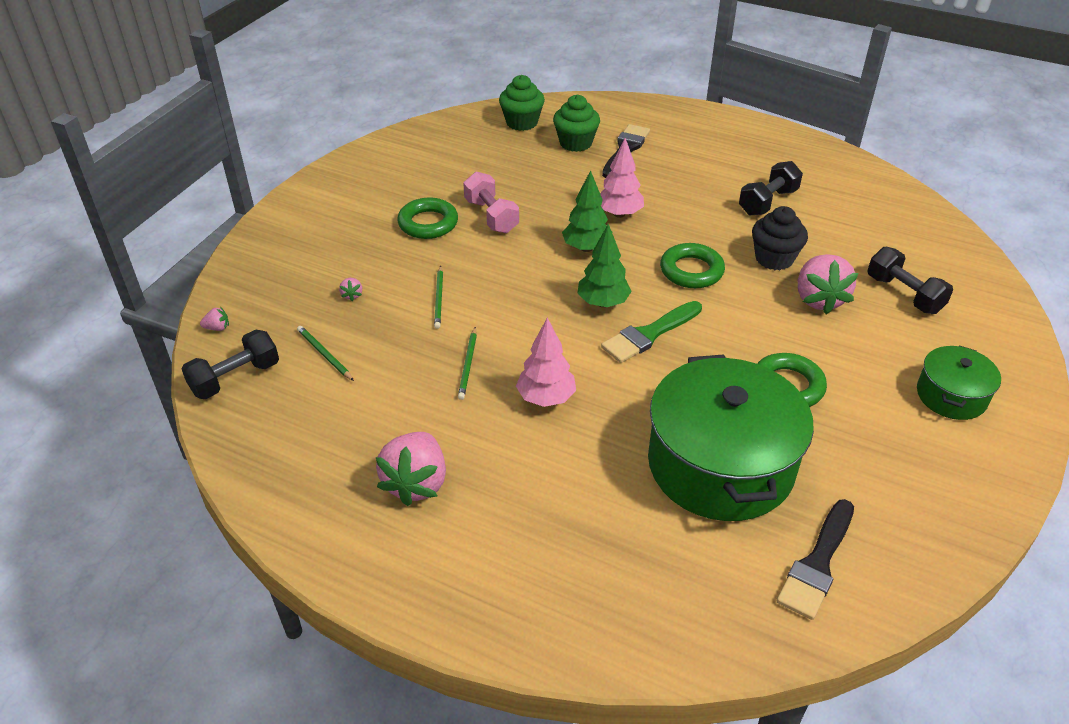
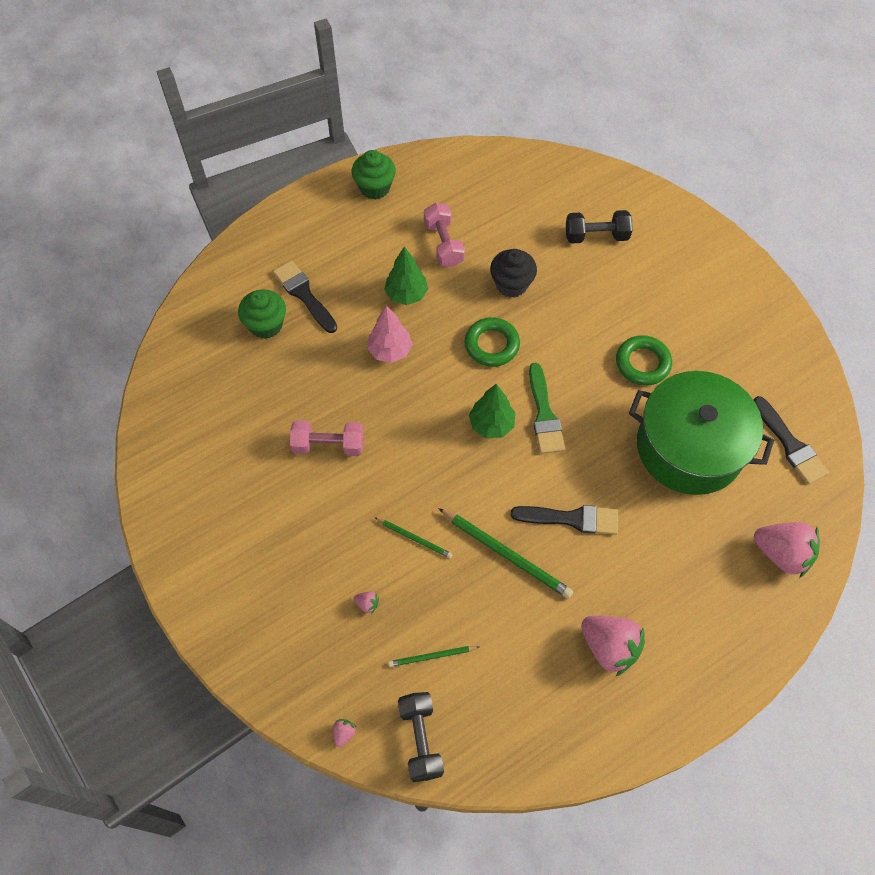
camera: 60 degrees left, 20 degrees up
green ring [397,197,458,239] -> none
green pencil [458,327,477,400] -> green pencil [438,508,573,599], size x1.79
green cupcake [499,75,545,131] -> green cupcake moved to [352,150,396,199]
pink tree [516,318,576,407] -> black brush [511,505,618,535]
green tree [562,170,608,252] -> green tree moved to [384,247,428,305]
black dumbbell [739,161,803,215] -> pink dumbbell [424,203,465,267]
pink strawberry [798,254,859,315] -> pink strawberry moved to [754,522,820,578]
green pot [917,345,1001,420] -> none

